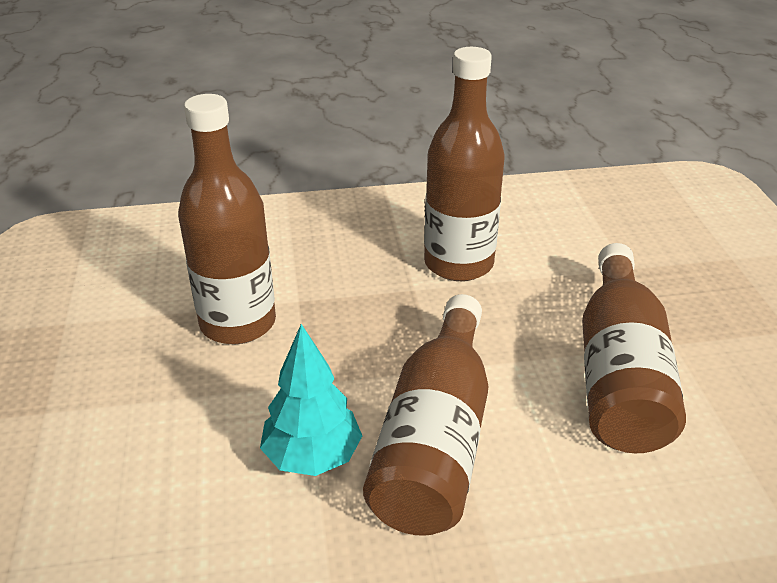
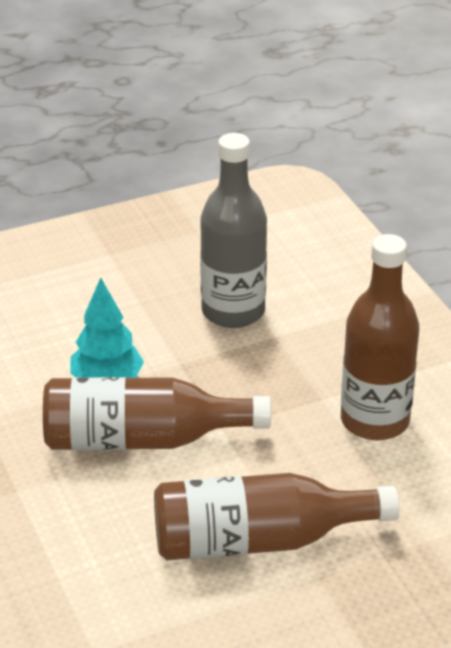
camera: 75 degrees right, 0 degrees up
brown bottle [178,94,276,344] -> grey bottle [200,133,267,328]

